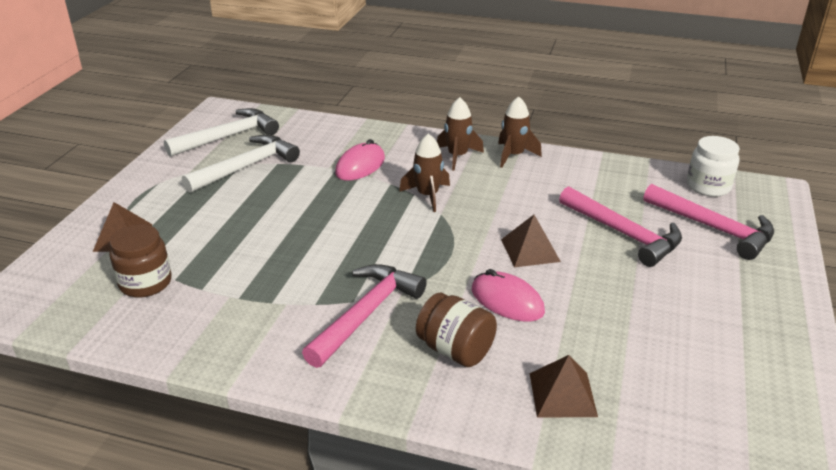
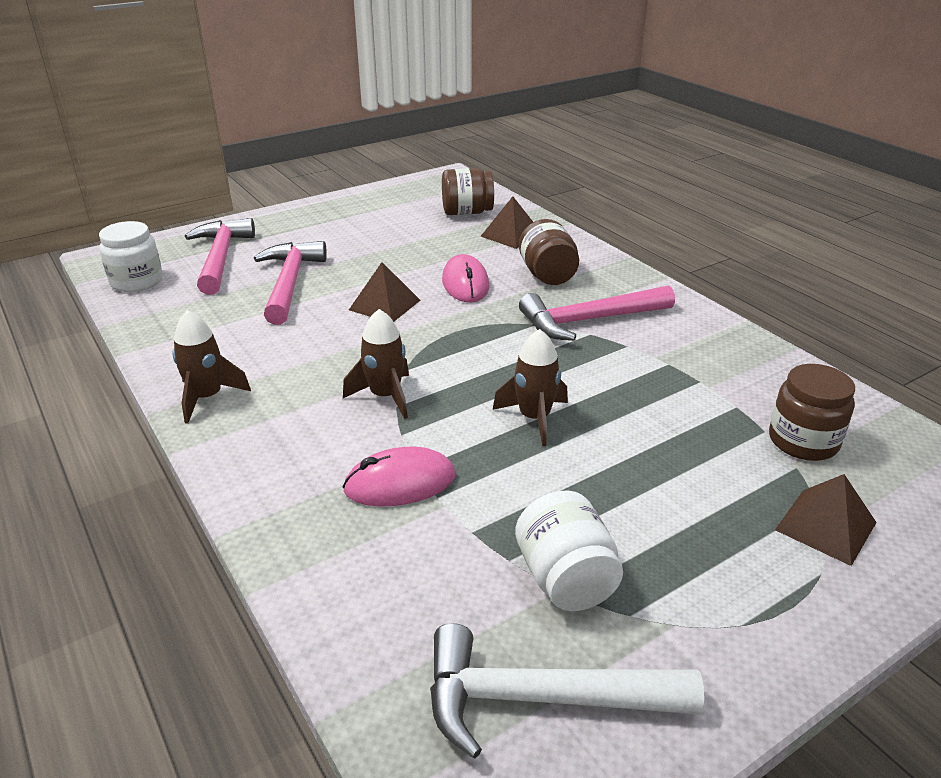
camera: 140 degrees left, 0 degrees up
white hammer [182,135,300,193] -> white jar [515,491,623,611]
brown rocket [437,97,484,171] -> brown rocket moved to [493,329,568,446]
none -> brown jar [442,168,494,215]

